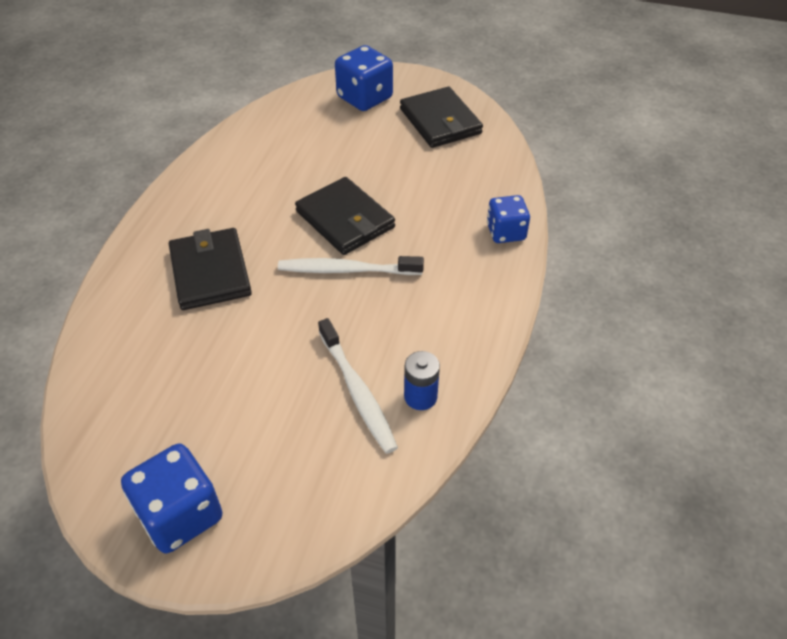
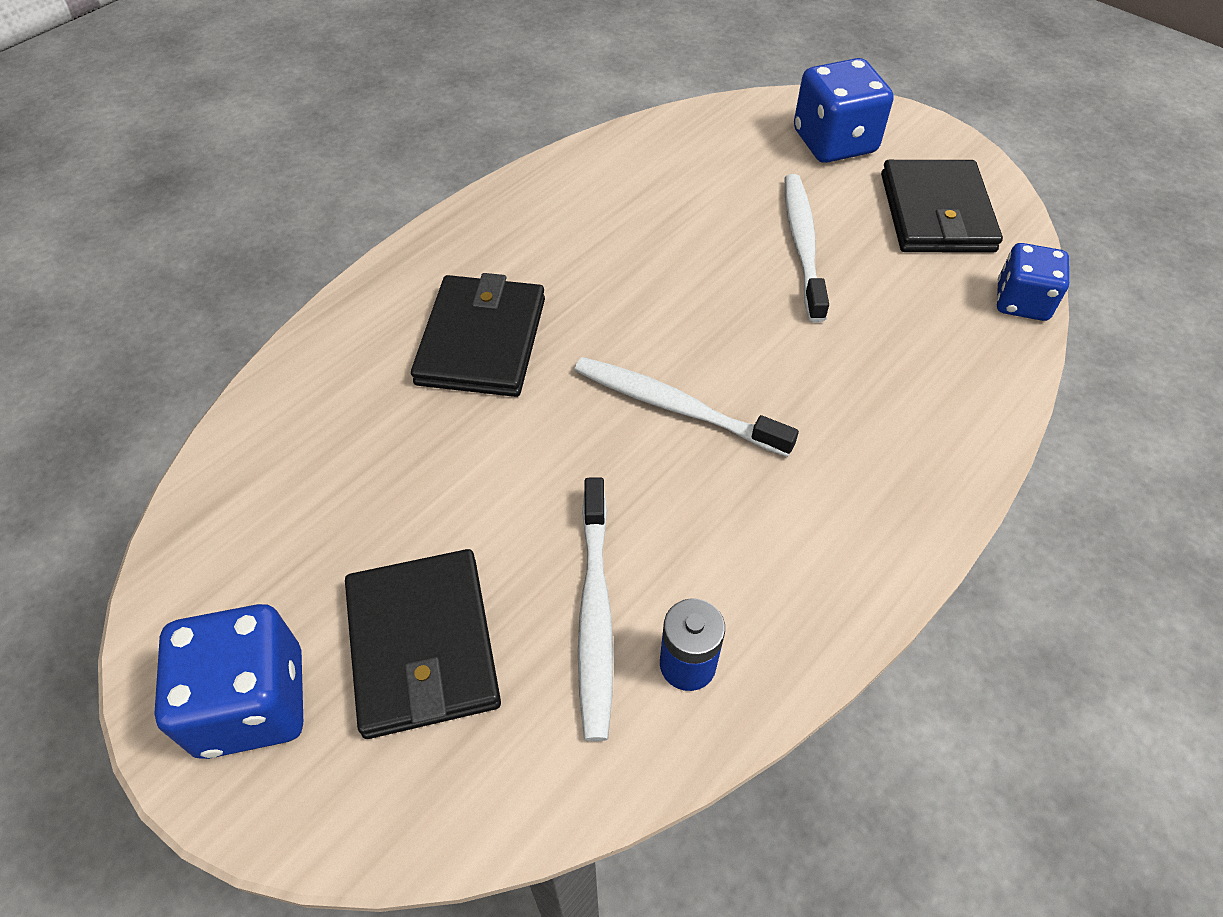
camera: 25 degrees right, 5 degrees up
black wallet [295,177,395,255] -> black wallet moved to [345,549,501,739]
blue dice [487,195,530,243] -> blue dice moved to [997,243,1069,321]
none -> white toothbrush [785,174,829,322]

